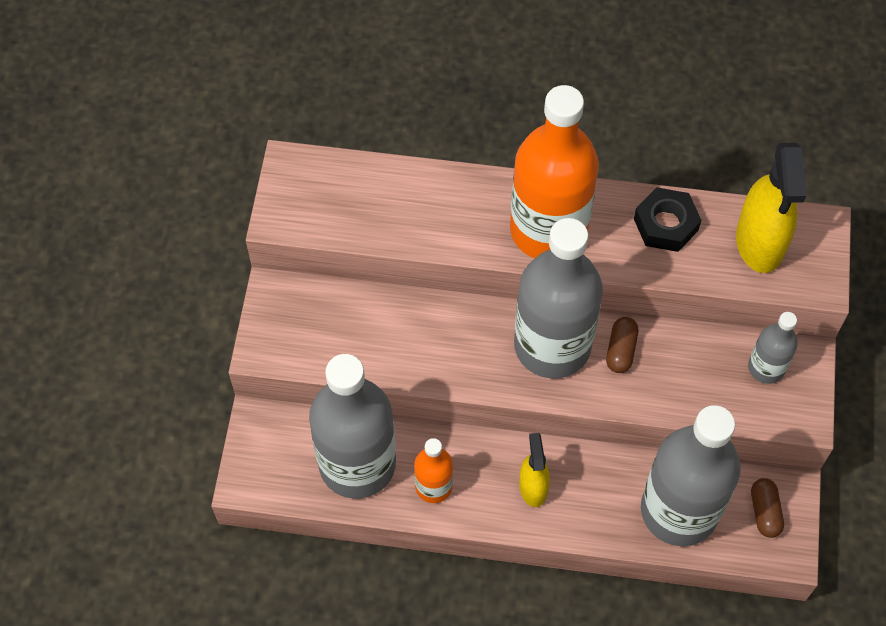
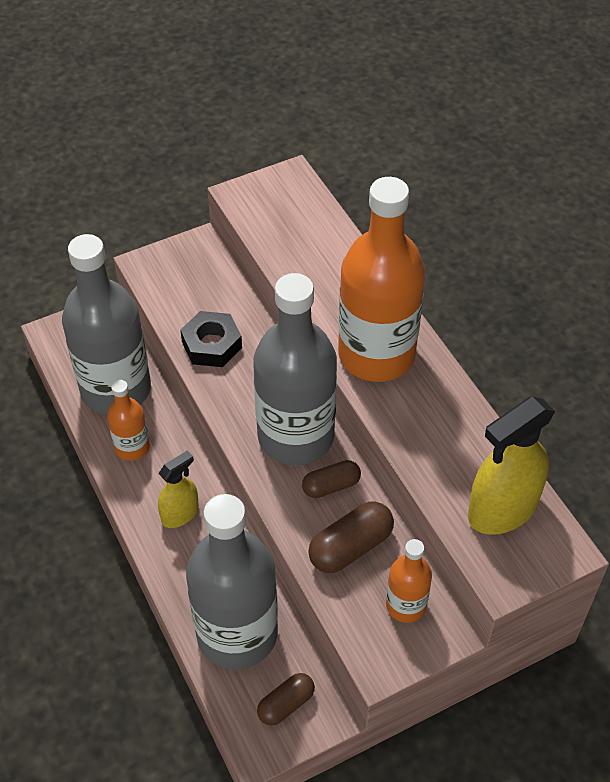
camera: 55 degrees right, 10 degrees down
black nut [634,187,701,252] -> black nut moved to [180,311,242,367]
grey bottle [748,312,798,384] -> orange bottle [386,539,432,623]
none -> brown capsule [308,501,394,573]

